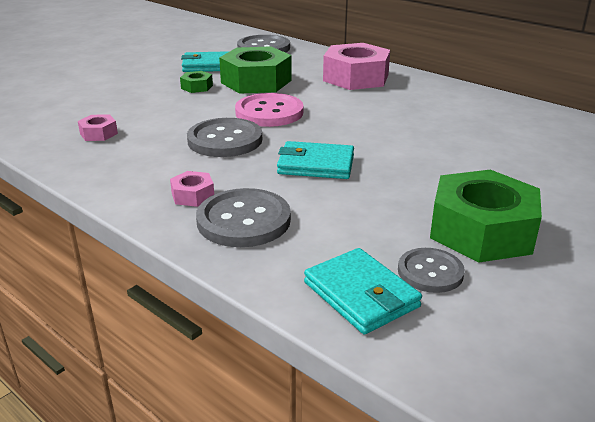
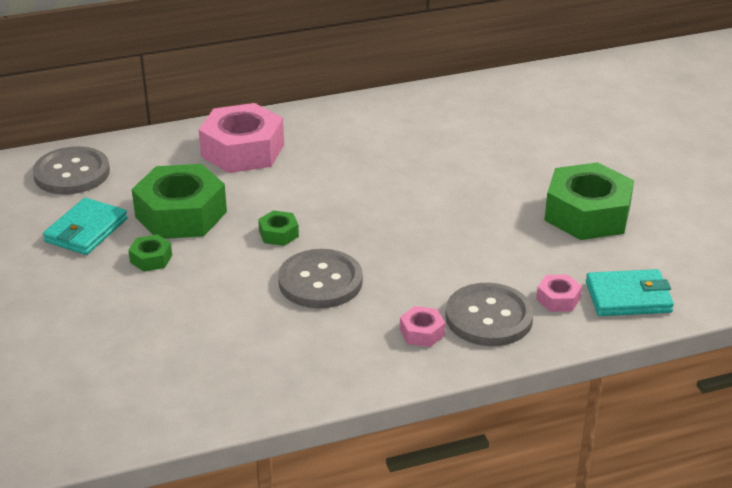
camera: 60 degrees left, 5 degrees up
pink nut [78,115,118,141] -> pink nut moved to [536,275,582,312]
pink button [235,93,304,127] -> green nut [258,210,299,246]
turquoise wallet [277,141,354,179] -> none
grey button [398,248,465,293] -> none

